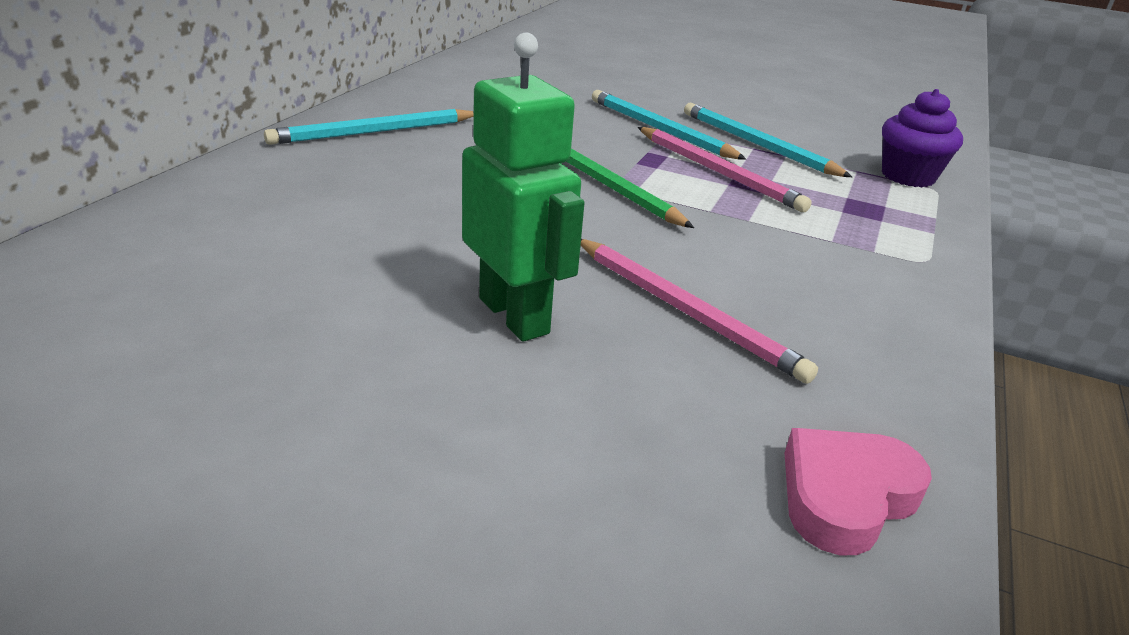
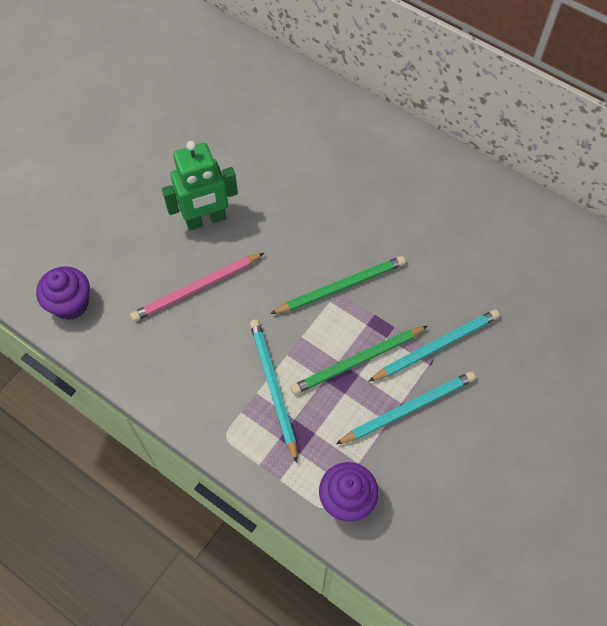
camera: 105 degrees right, 30 degrees up
turquoise pencil [264,109,474,145] -> turquoise pencil moved to [250,319,298,463]
pink pencil [638,127,812,212] -> green pencil [291,326,428,395]
pink heart [784,428,932,555] -> purple cupcake [36,266,90,320]

